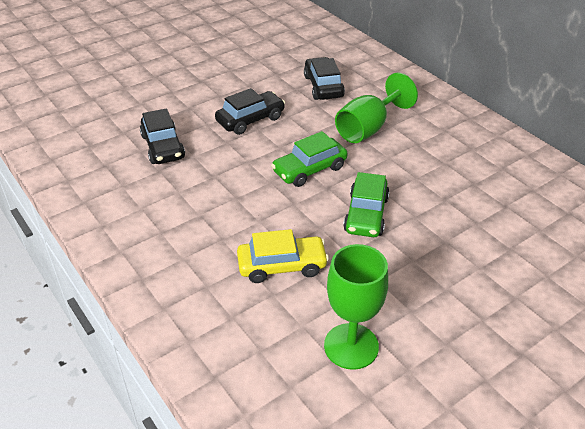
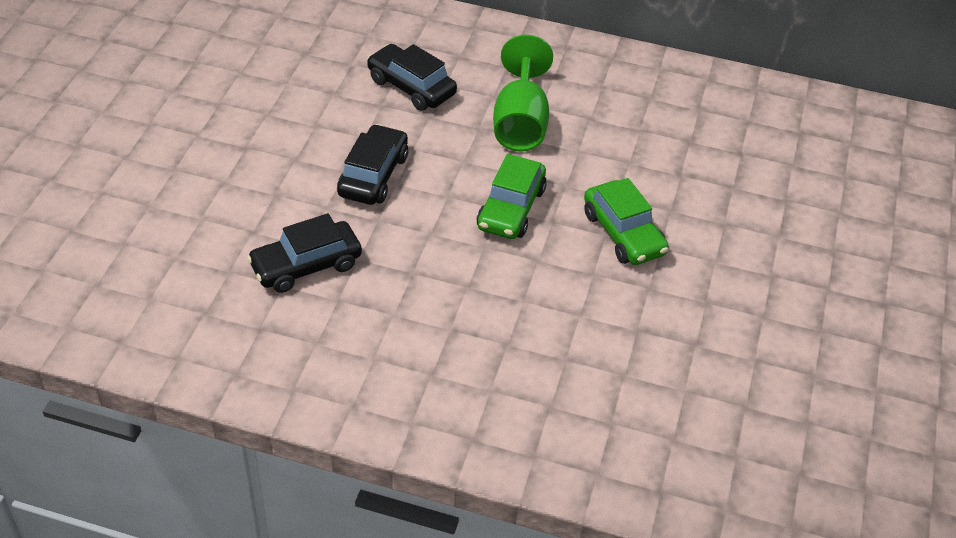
camera: 40 degrees left, 5 degrees up
black car [140,108,185,164] -> black car turned 120 degrees clockwise [247,213,362,293]
yellow car [237,229,329,283] -> none
green goblet [324,244,388,370] -> none

